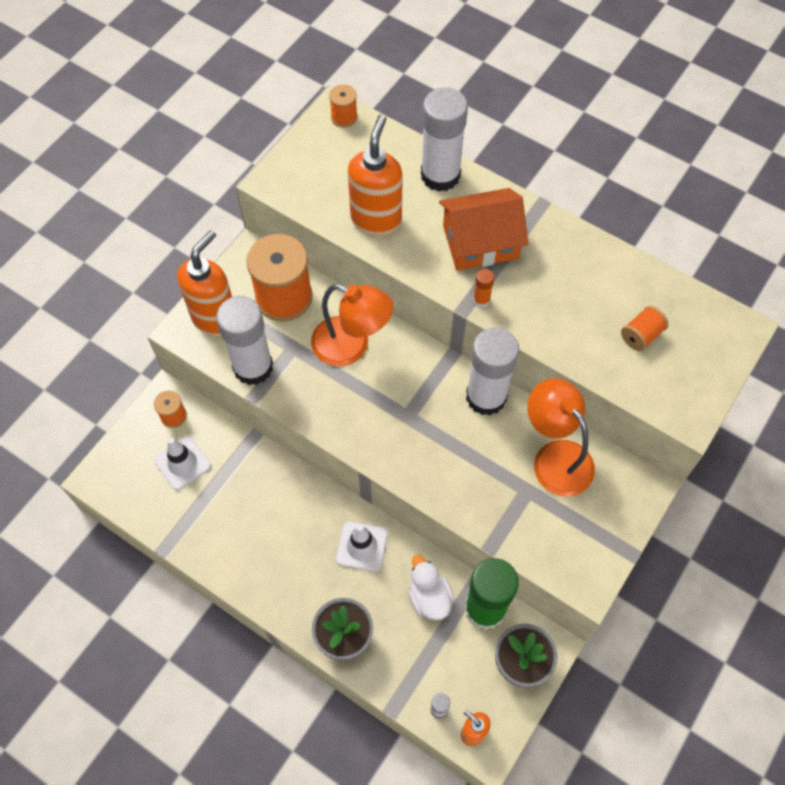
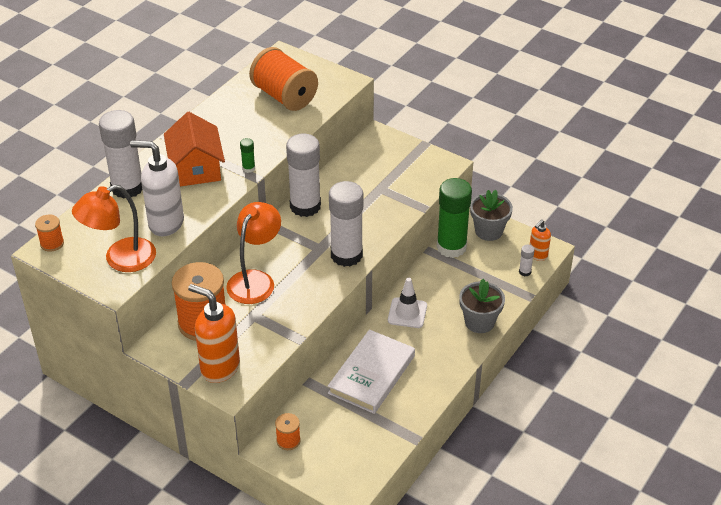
camera: 90 degrees left, 20 degrees down
white traffic cone [154,437,211,490] -> none
white glue stick [216,296,273,385] -> white glue stick moved to [329,181,363,267]
orange soap dispenser [348,114,403,236] -> white soap dispenser [130,140,184,236]
white duck [409,555,455,620] -> none
orange glue stick [473,269,494,307] -> green glue stick [240,138,255,173]
orange lamp [527,378,595,497] -> orange lamp moved to [72,185,156,272]
orange spool [621,306,669,351] -> orange spool [249,47,318,111], size x2.13
none -> white book [328,329,415,414]

